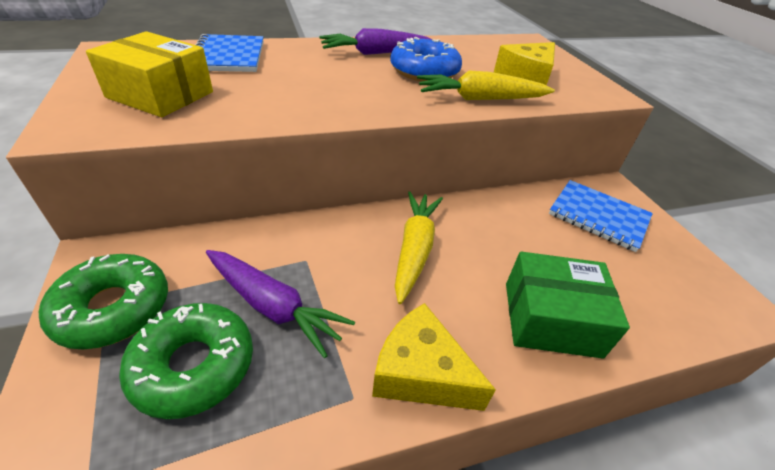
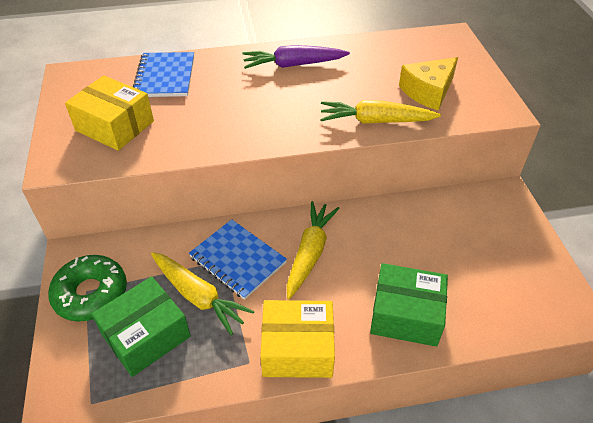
camera: 10 degrees right, 5 degrees up
green donut [119,303,253,419] -> green box [92,276,191,377]
purple carrot [206,250,355,358] -> yellow carrot [151,252,254,335]
yellow cheese [372,303,496,411] -> yellow box [260,300,335,378]
blue donut [390,37,462,82] -> none
blue notebook [549,180,653,252] -> blue notebook moved to [189,219,287,300]

